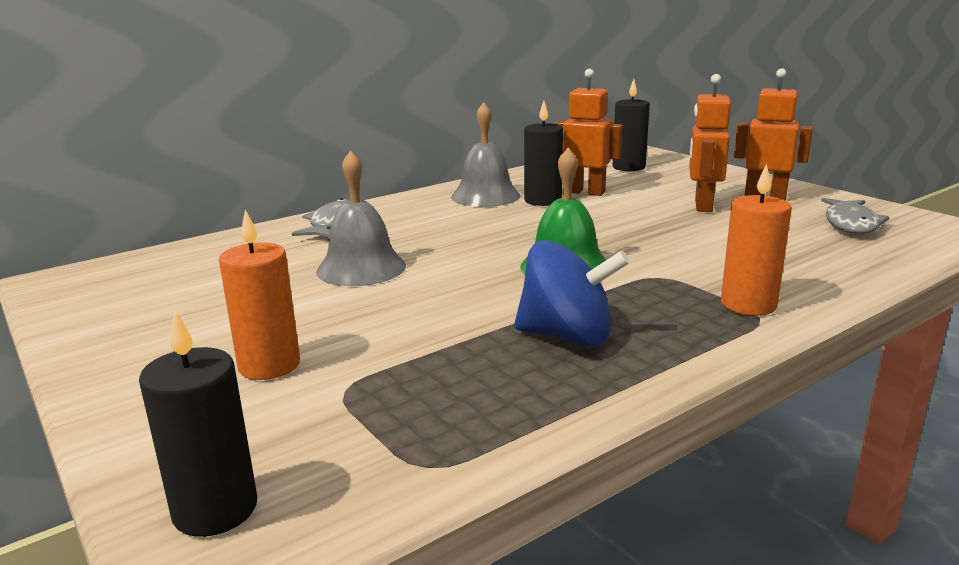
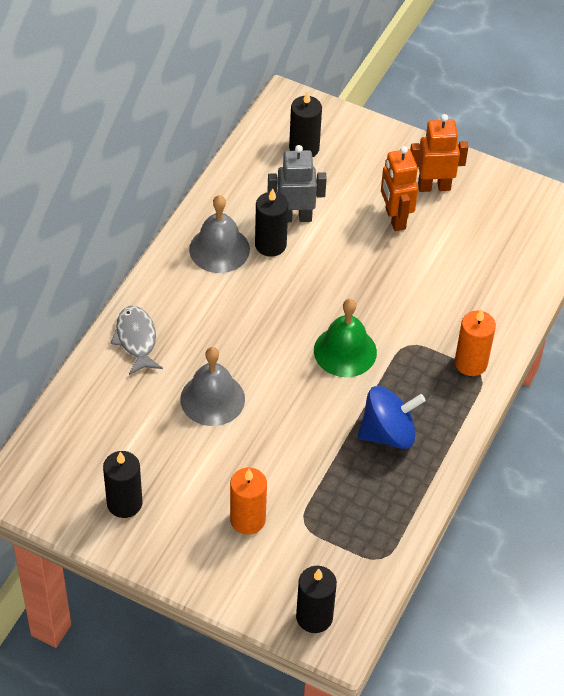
camera: 30 degrees left, 30 degrees up
orange robot [555,69,623,196] -> grey robot [267,145,327,222]
grey fish [821,198,889,234] -> none
none -> black candle [103,451,142,518]

